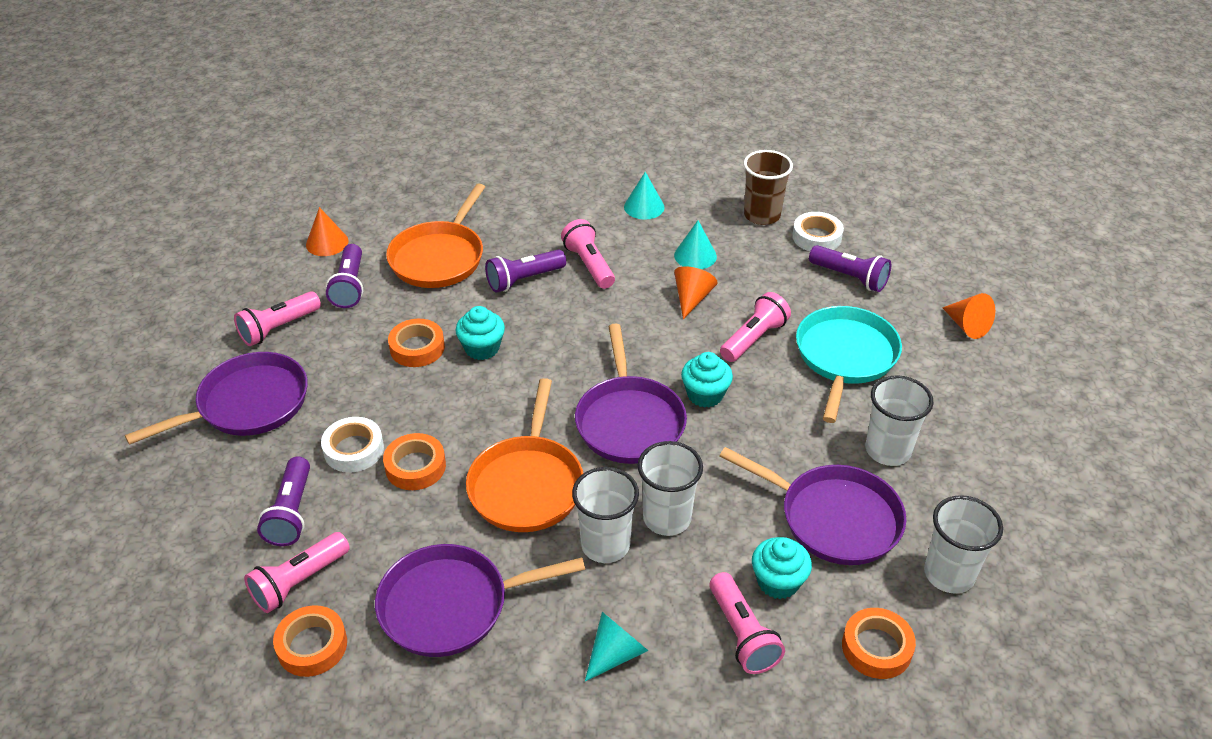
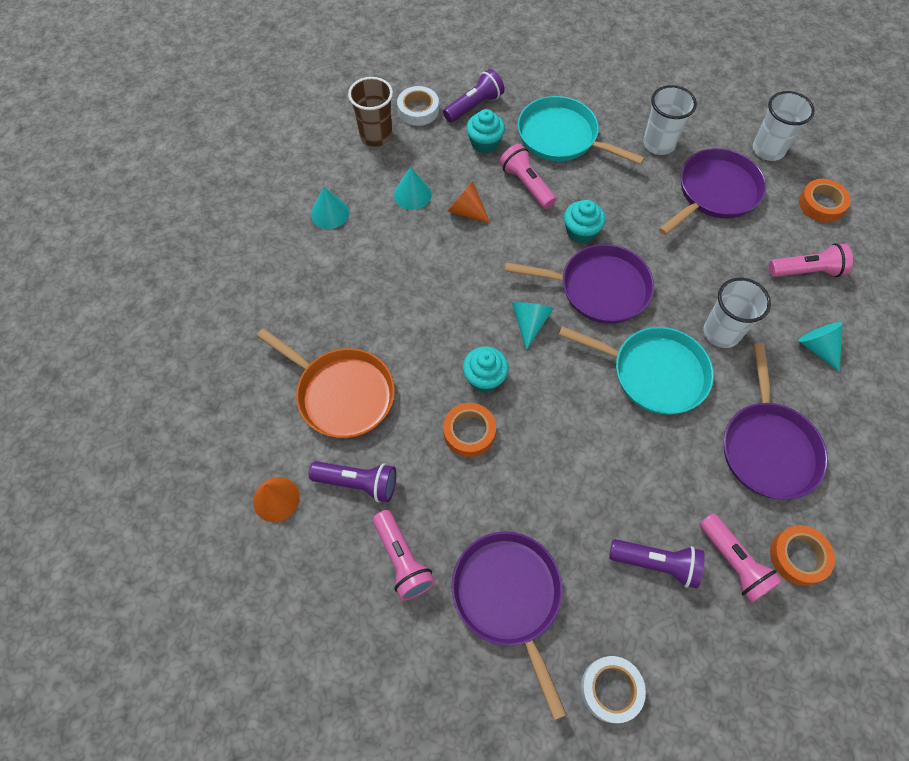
camera: 75 degrees left, 20 degrees up
white tape [321,417,384,473] -> white tape moved to [581,656,646,723]
orange tape [383,433,446,490] -> none
orange pan [466,378,583,532] -> turquoise pan [559,326,714,415]
purple flashlight [485,250,566,293] -> none
pink flashlight [561,219,615,289] -> none
white cup [638,441,703,536] -> none
turquoise cupcake [752,537,812,599] -> turquoise cupcake moved to [466,109,505,153]
orange cone [942,293,995,339] -> none
none -> turquoise cone [512,302,554,350]

